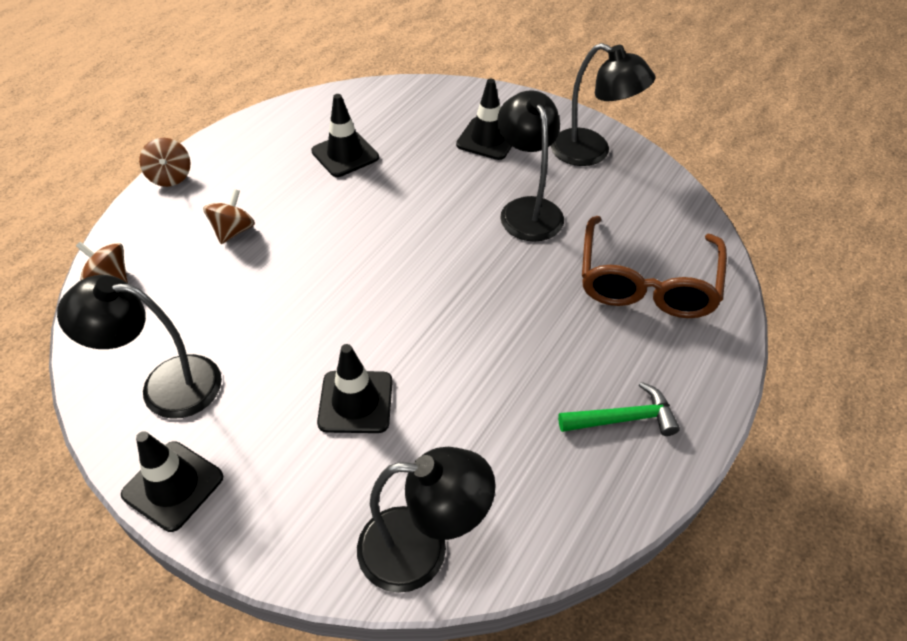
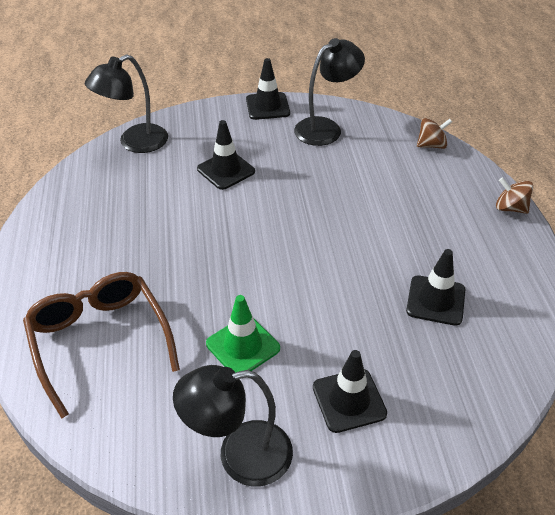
camera: 140 degrees right, 5 degrees down
brown spinning top [203,189,255,244] -> none
black lamp [497,90,564,242] -> green traffic cone [206,295,280,373]
green hammer [558,382,680,436] -> none

